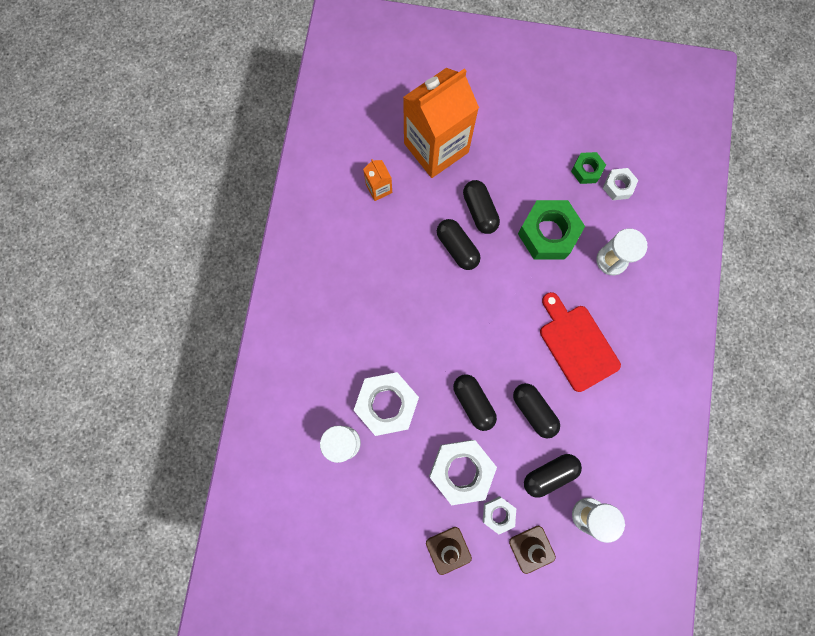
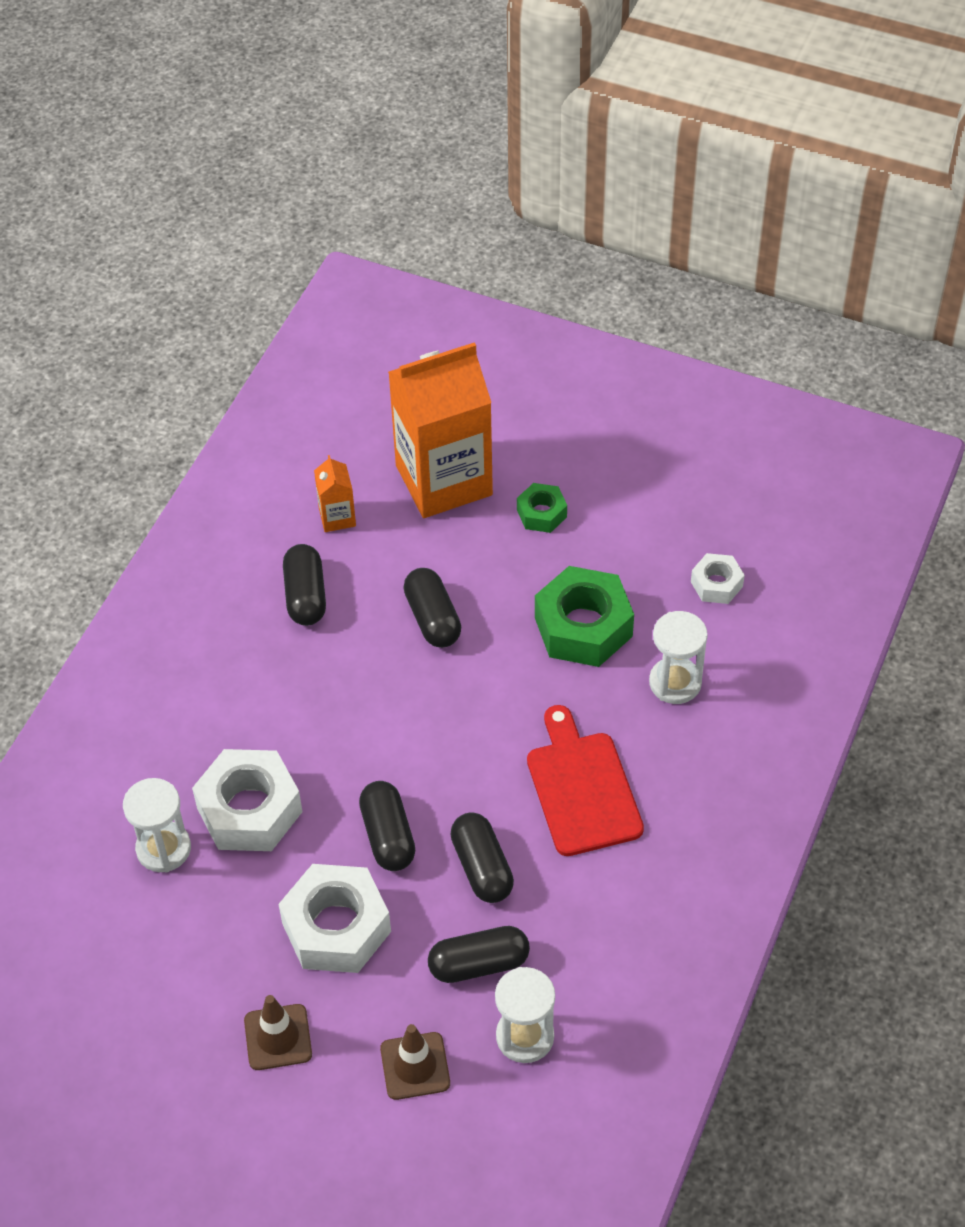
camera: 15 degrees right, 25 degrees down
black capsule [463,180,500,234] -> black capsule moved to [283,544,326,626]
white nut [483,496,516,534] -> none
green nut [571,152,606,184] -> green nut moved to [517,483,567,533]

